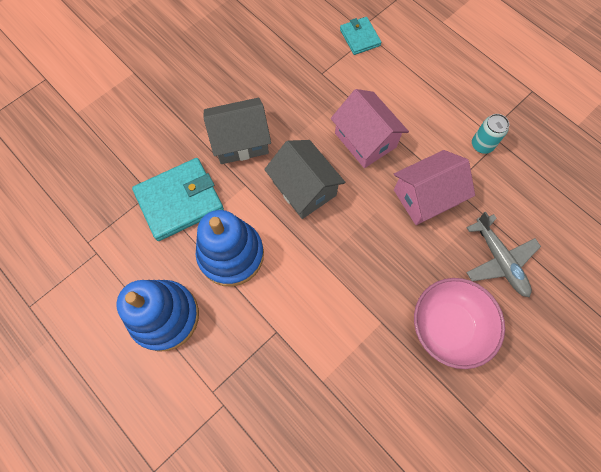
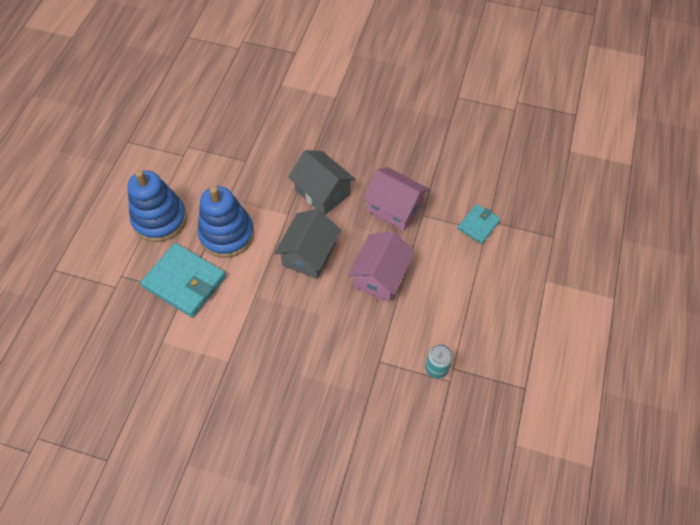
camera: 60 degrees right, 10 degrees down
turquoise wallet [132,158,224,241] -> turquoise wallet moved to [140,243,226,317]
pink house [394,150,475,225] -> pink house moved to [363,167,430,231]
pink bowl [414,278,505,369] -> none
grey plane [466,211,541,297] -> none

